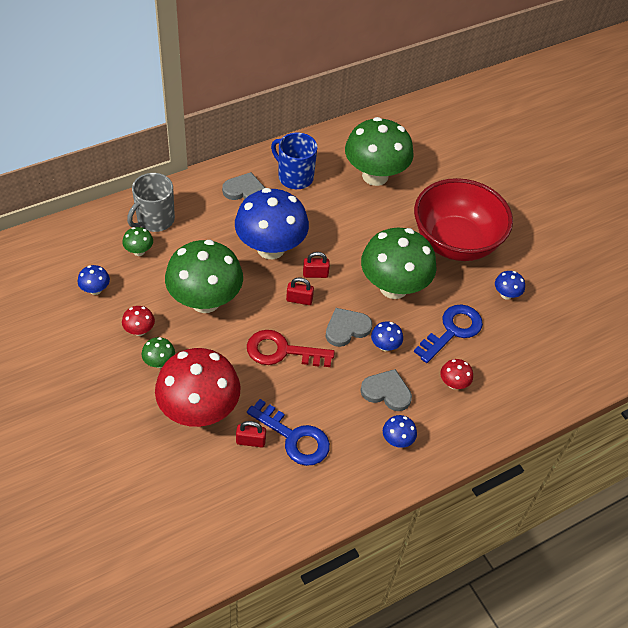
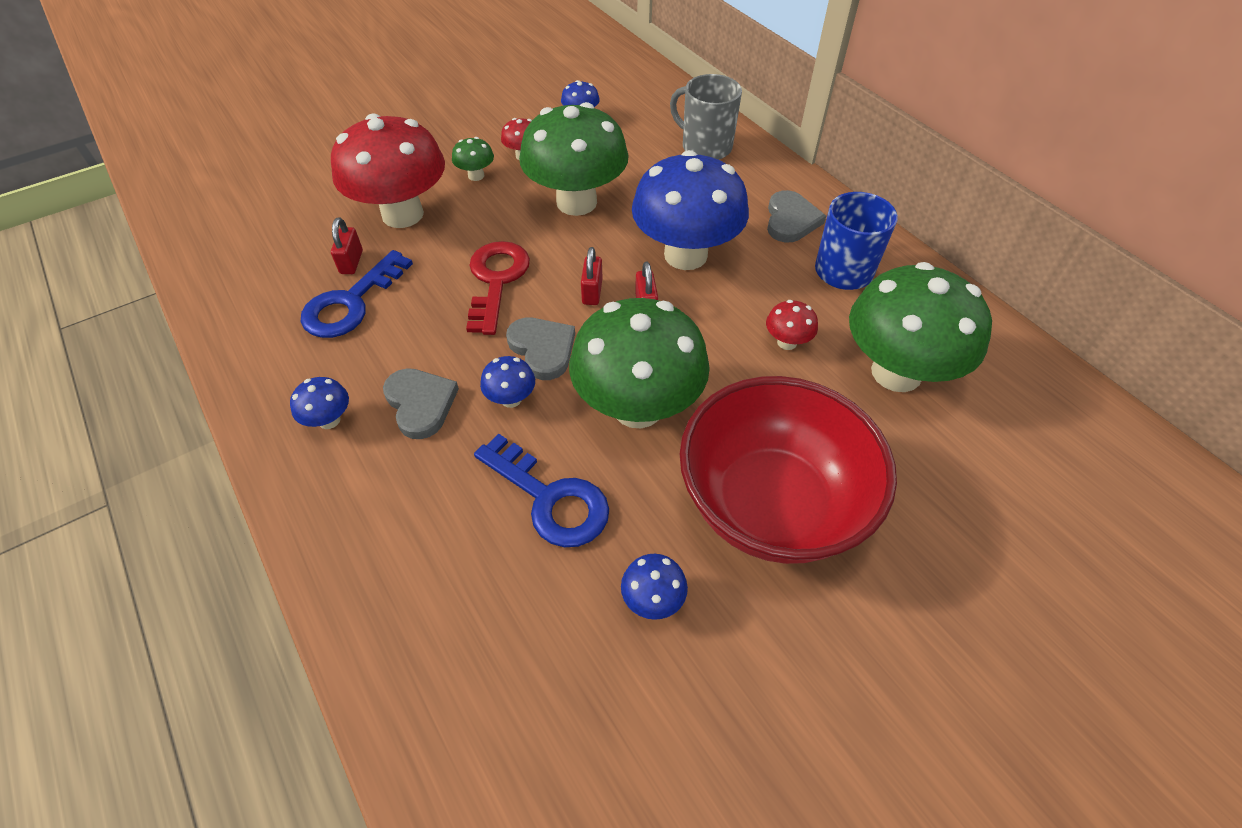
camera: 90 degrees right, 0 degrees up
green mushroom [122,227,153,256] -> none
grey heart [360,369,412,411] -> grey heart turned 45 degrees counterclockwise [383,368,459,439]
red mushroom [440,359,473,389] -> red mushroom moved to [766,300,818,350]

